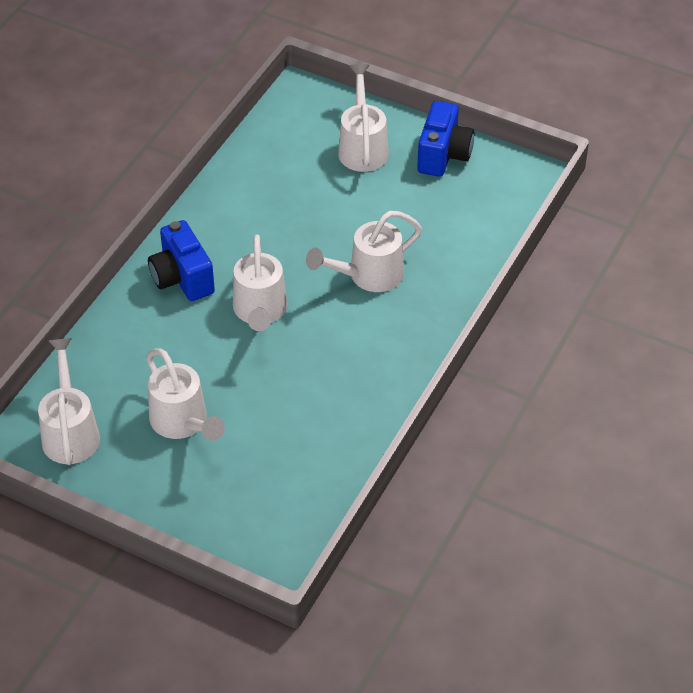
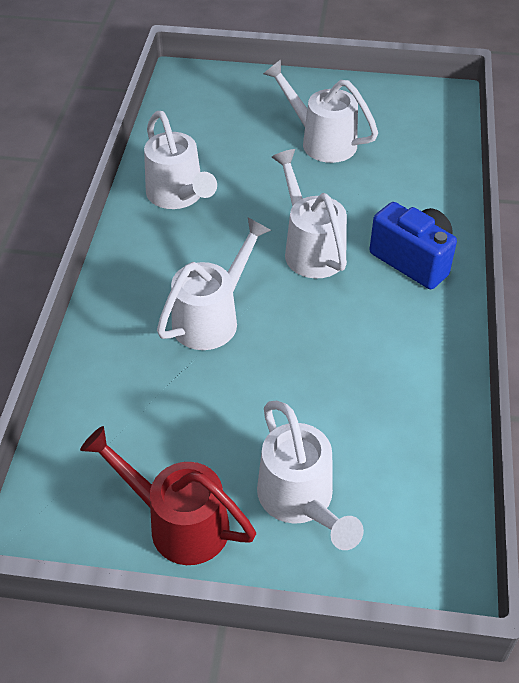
camera: 160 degrees right, 0 degrees up
white watering can [38,338,100,465] -> white watering can moved to [144,111,217,209]
blue camera [417,101,474,177] -> red watering can [80,426,256,565]

